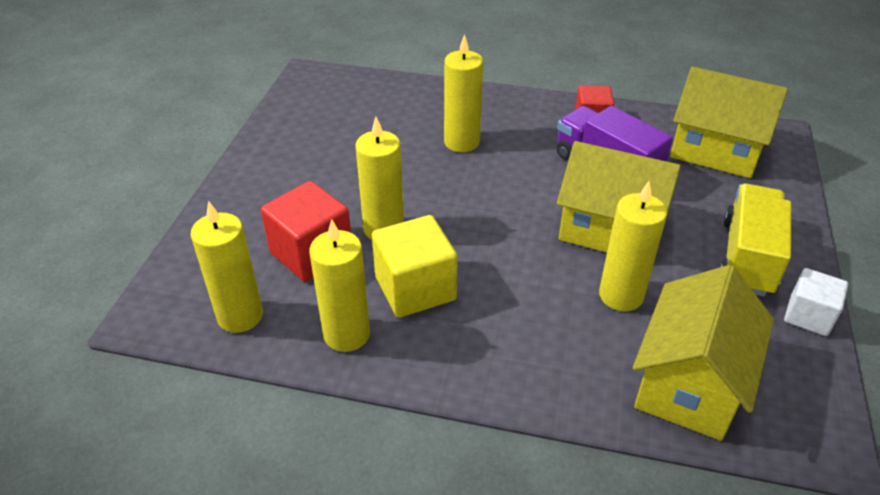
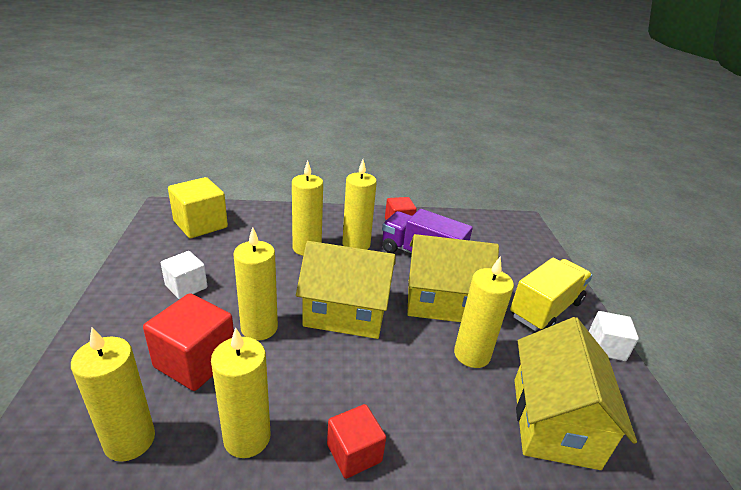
camera: 20 degrees left, 10 degrees down
yellow cube [372,215,458,318] -> yellow cube moved to [168,177,228,238]
yellow house [670,67,788,178] -> yellow house moved to [296,241,396,339]
yellow truck [720,183,791,297] -> yellow truck turned 45 degrees clockwise [510,258,592,331]
none -> white cube [161,251,207,299]
none -> red cube [327,404,386,479]
none -> yellow candle [342,160,377,250]

